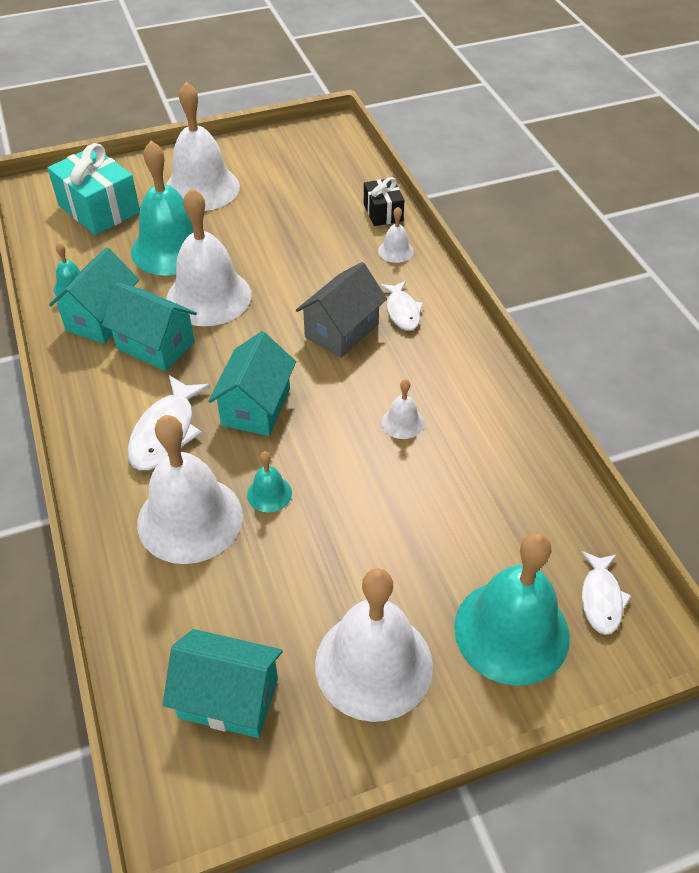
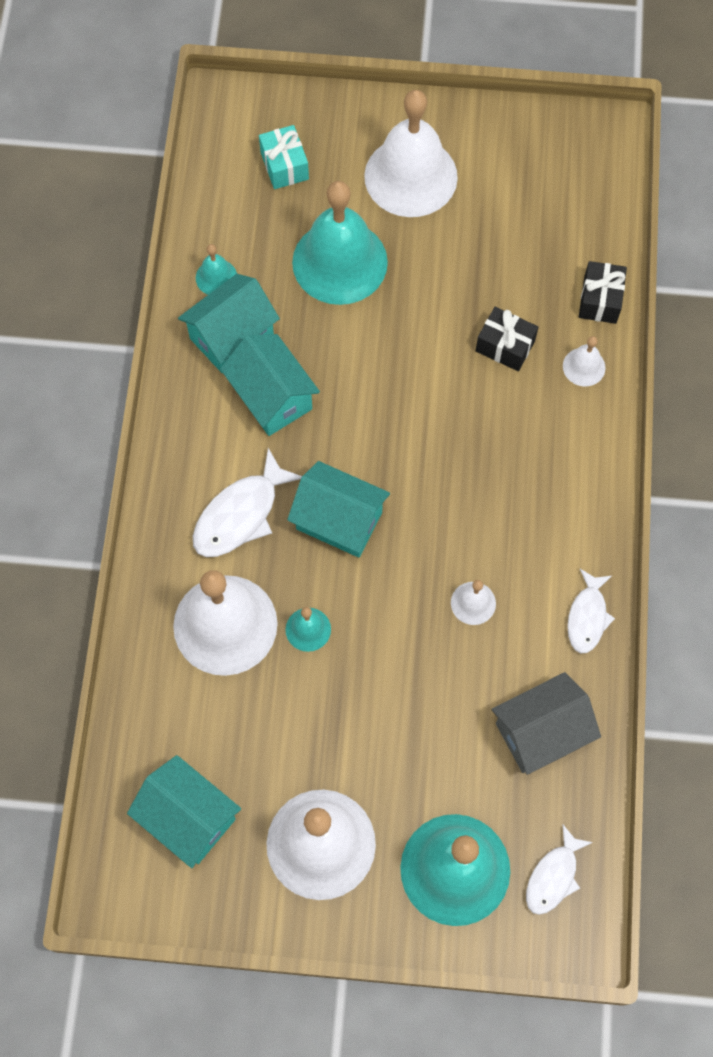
camera: 25 degrees right, 20 degrees up
turquoise gift [48,143,140,235] -> turquoise gift [259,125,309,189], size x0.57
white bell [166,188,252,326] -> none
turquoise house [208,331,296,436] -> turquoise house turned 75 degrees clockwise [287,461,390,558]
grey house [296,262,387,358] -> grey house moved to [492,672,601,775]
white fish [380,281,423,331] -> white fish moved to [567,569,615,653]
none -> black gift [476,307,538,371]

